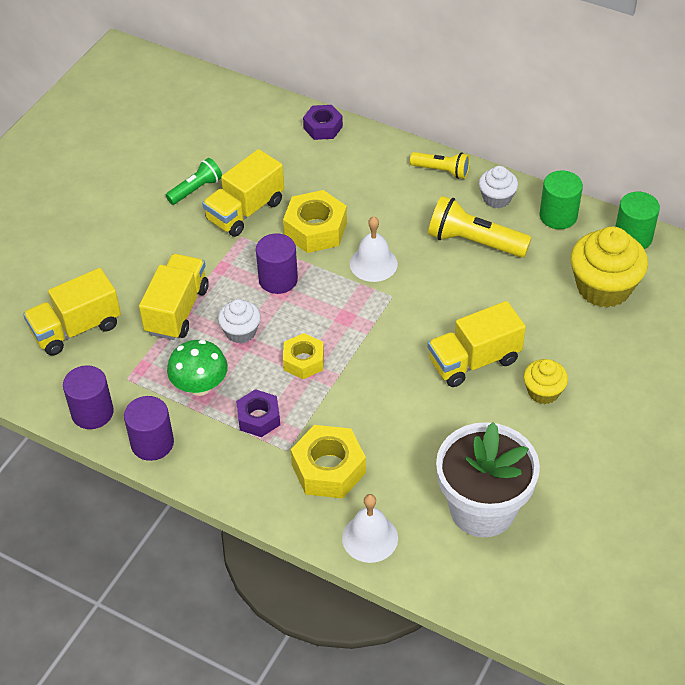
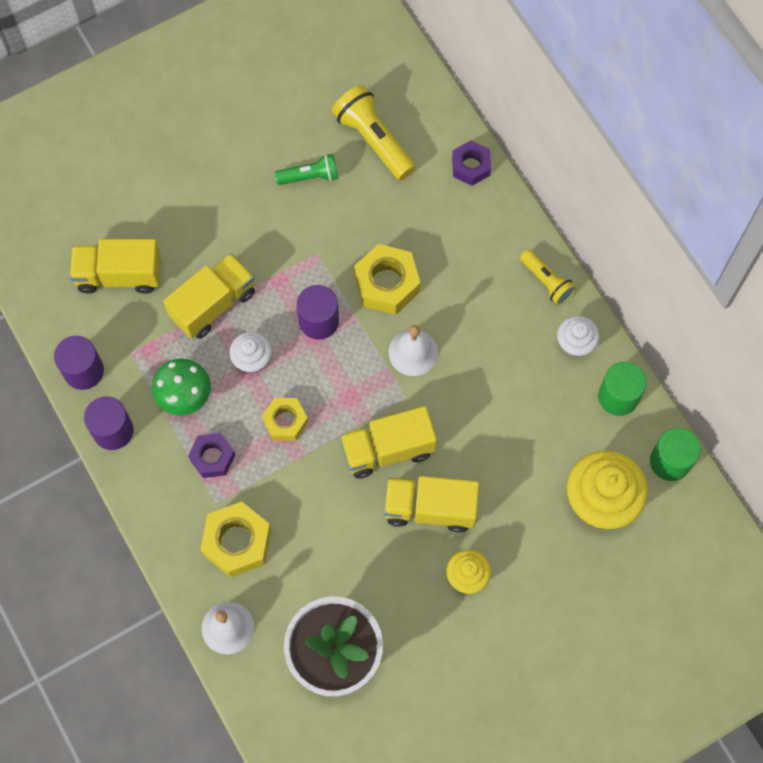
camera: 30 degrees right, 20 degrees up
yellow truck [202,149,284,237] -> yellow truck moved to [340,406,437,478]
yellow flashlight [428,196,532,258] -> yellow flashlight moved to [332,85,416,180]

